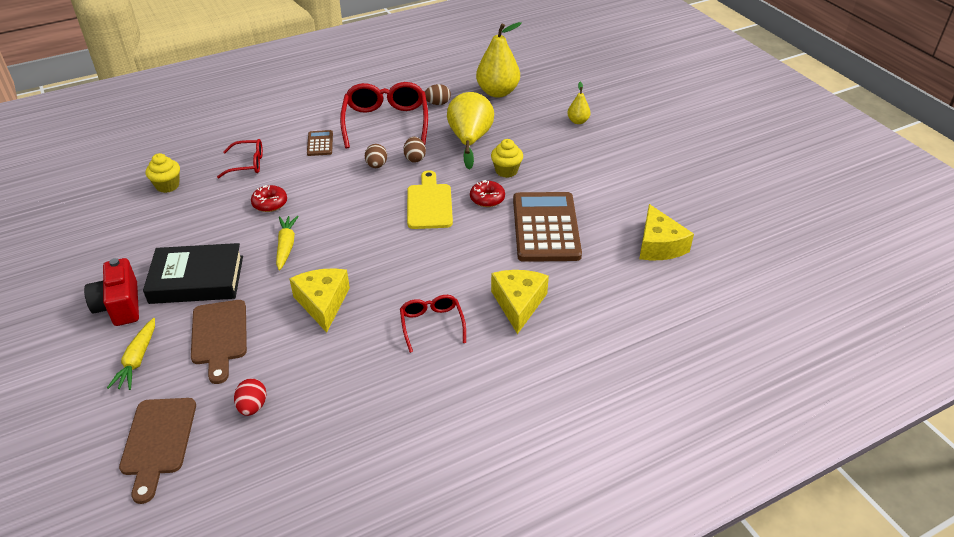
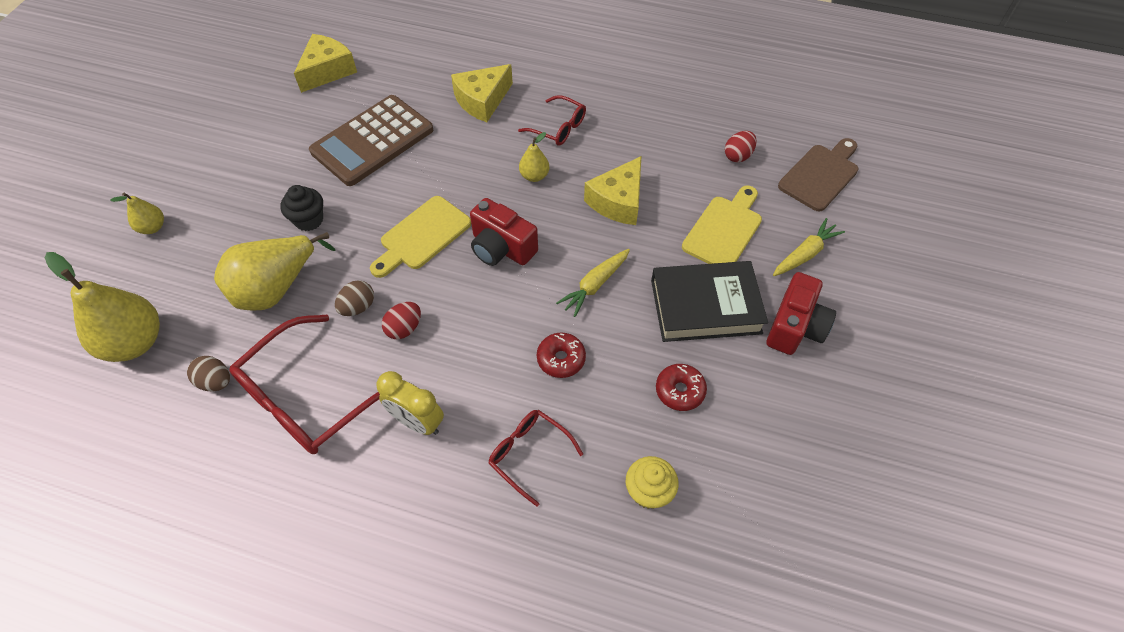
camera: 135 degrees left, 15 degrees up
black book [143,243,243,304] -> black book turned 45 degrees counterclockwise [651,261,768,342]
brown cutting board [191,300,247,384] -> yellow cutting board [682,186,762,264]
brown calculator [307,130,333,156] -> yellow clock [377,371,444,435]
brown egg [365,144,387,168] -> red egg [382,302,421,339]
red glasses [400,295,466,353] -> red glasses turned 90 degrees counterclockwise [518,95,586,146]
red donut [470,180,505,207] -> red donut moved to [656,364,707,411]
yellow cupcake [491,139,523,178] -> black cupcake [280,185,323,231]
none -> red camera [470,198,538,266]
none -> yellow pear [519,132,549,182]

